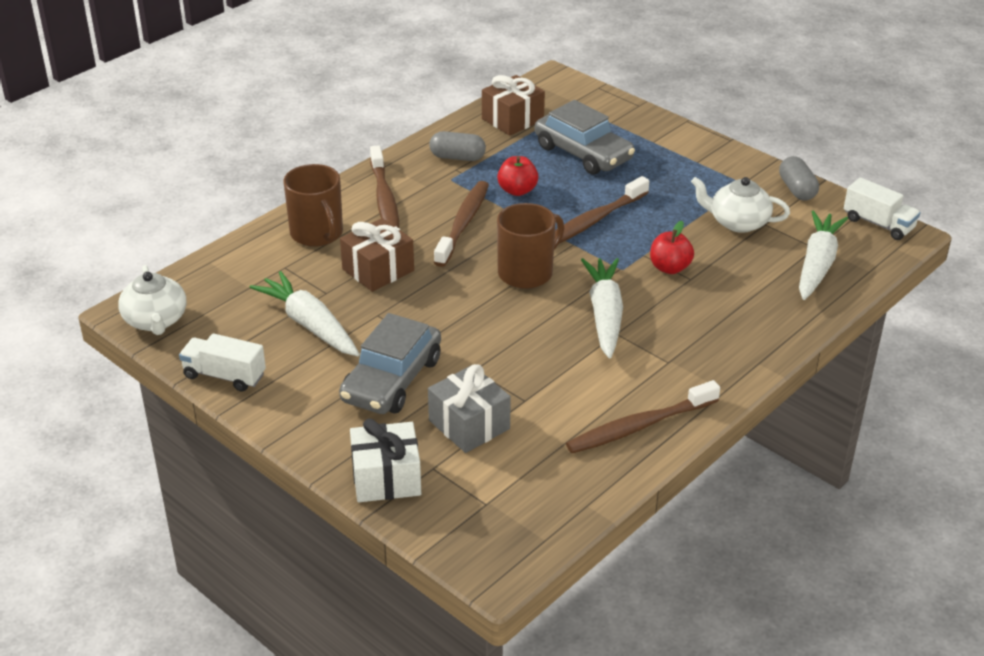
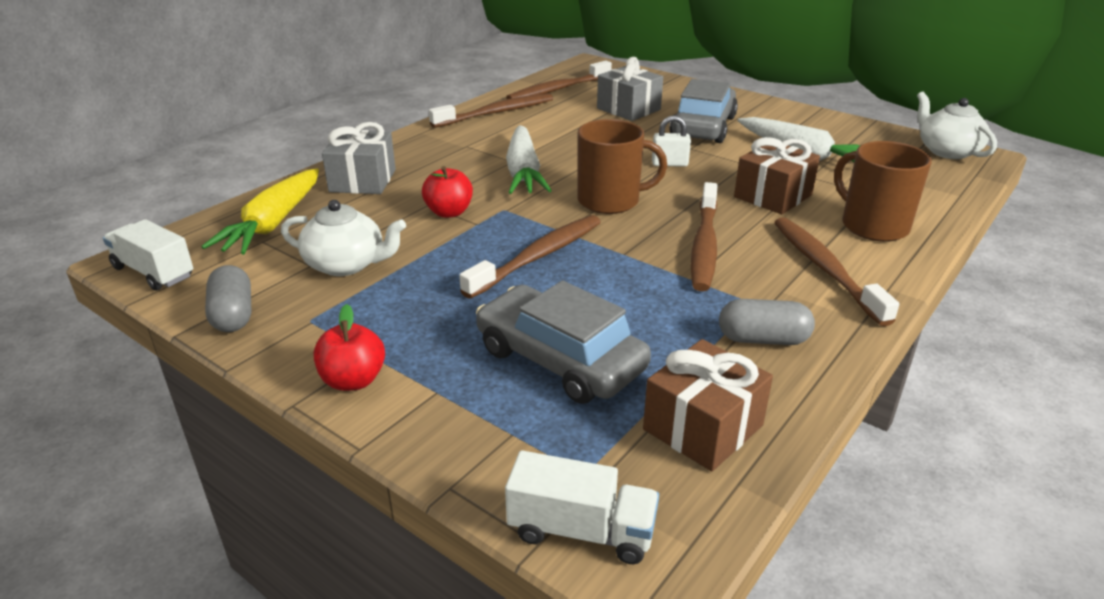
camera: 175 degrees right, 5 degrees down
white truck [179,333,266,392] -> white truck moved to [505,450,659,564]
white gift [350,419,421,502] -> none
red apple [497,156,538,196] -> red apple moved to [314,304,385,391]
brown mug [497,203,564,289] -> brown mug turned 135 degrees counterclockwise [577,119,667,214]
white carrot [799,211,848,300] -> yellow carrot [201,169,319,255]
none -> grey gift [322,122,396,194]
none -> brown toothbrush [506,61,612,99]
none -> white padlock [652,115,691,167]

